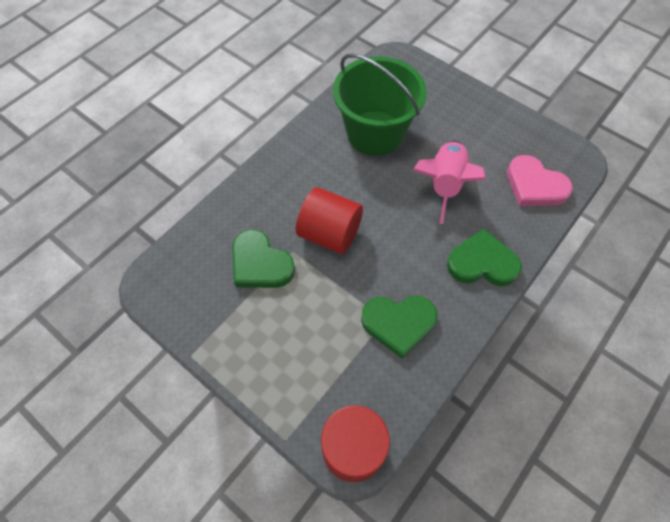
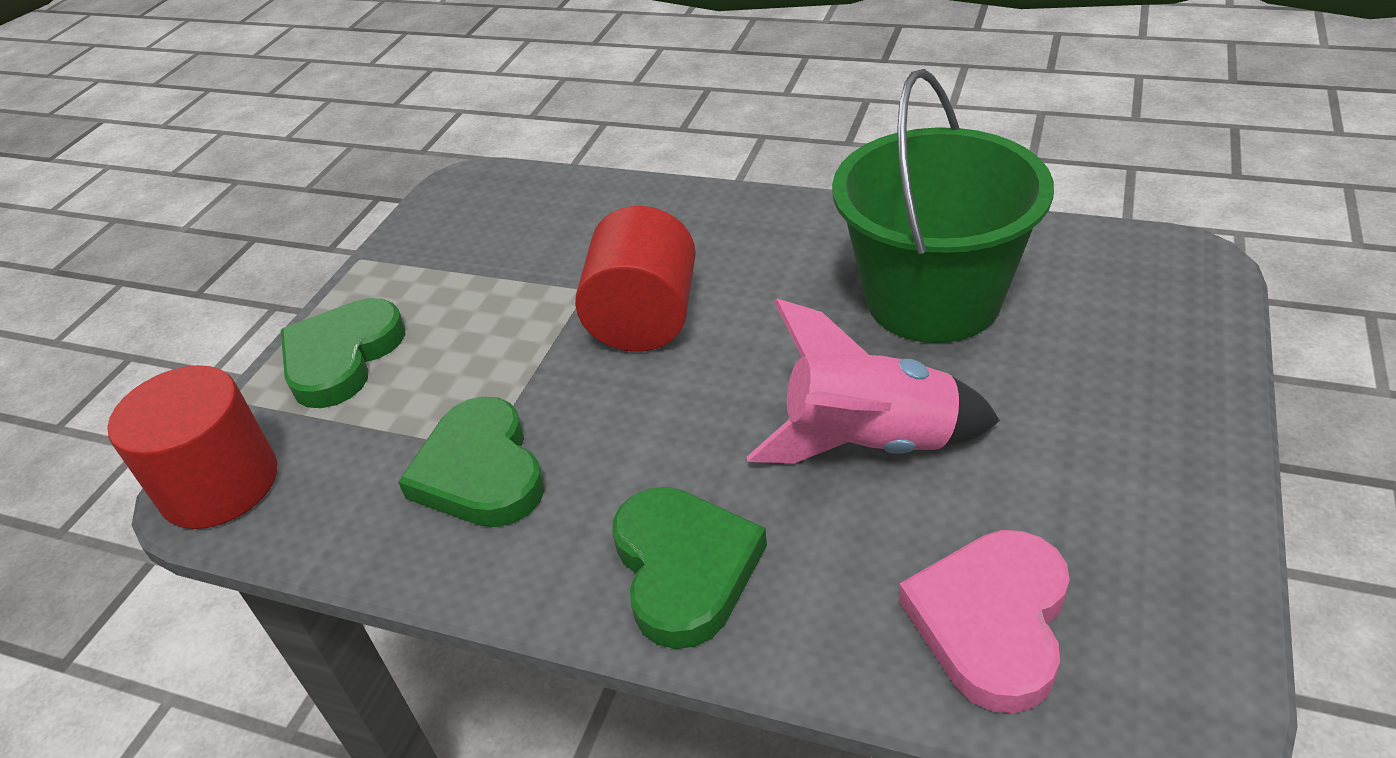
camera: 75 degrees right, 20 degrees down
green heart [232,230,295,288] -> green heart moved to [281,298,405,408]

